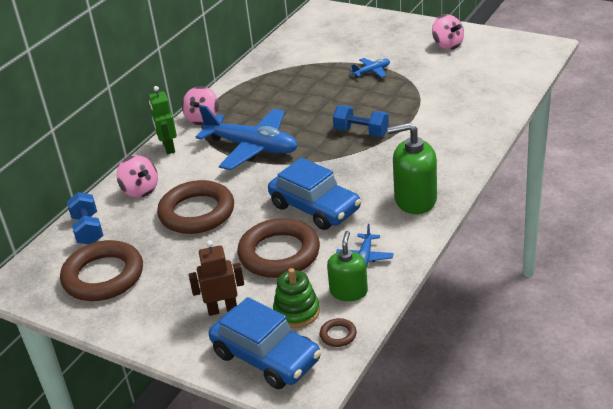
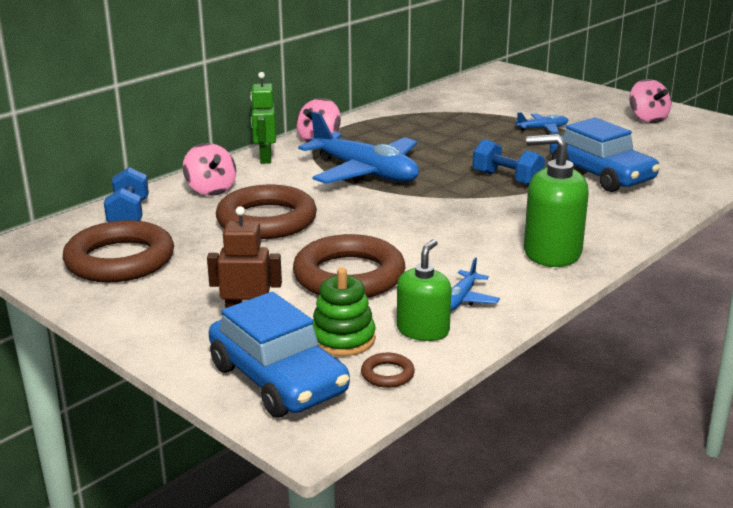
camera: 10 degrees right, 10 degrees down
blue car [268,158,361,230] -> blue car moved to [550,118,660,192]

